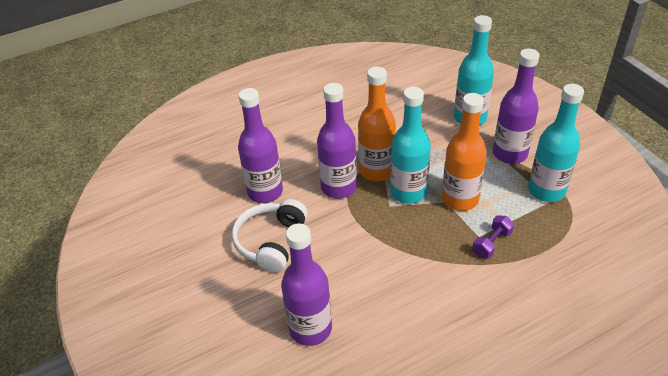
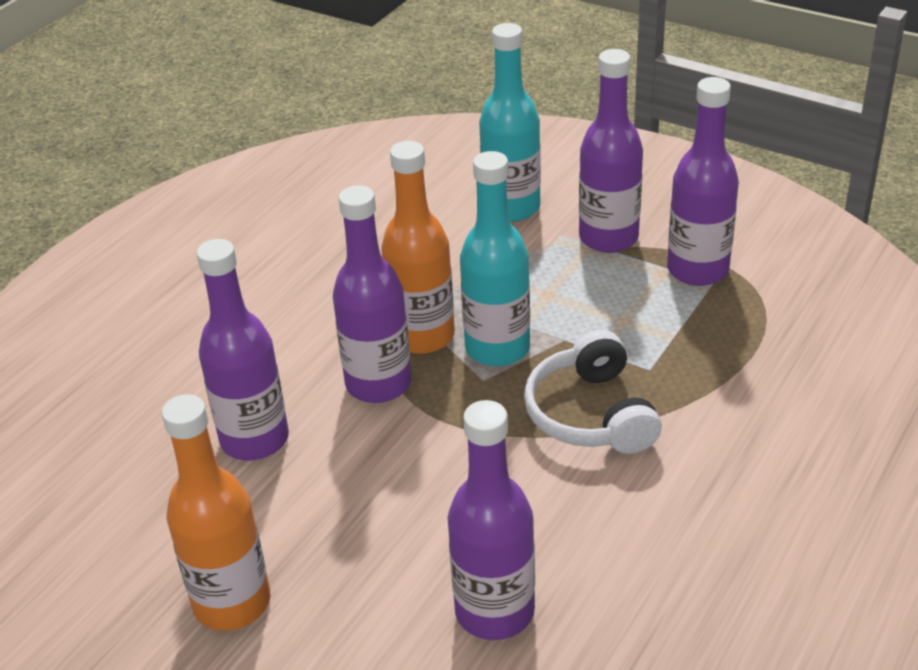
camera: 30 degrees left, 5 degrees down
white headphones [232,199,308,273] -> white headphones moved to [524,330,662,454]
orange bottle [442,93,487,211] -> orange bottle moved to [162,394,270,631]
purple dumbbell [472,215,514,259] -> none
turquoise bottle [528,84,584,202] -> purple bottle [667,77,739,286]

